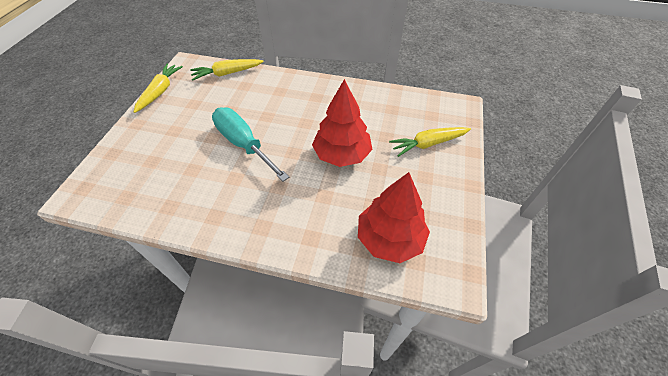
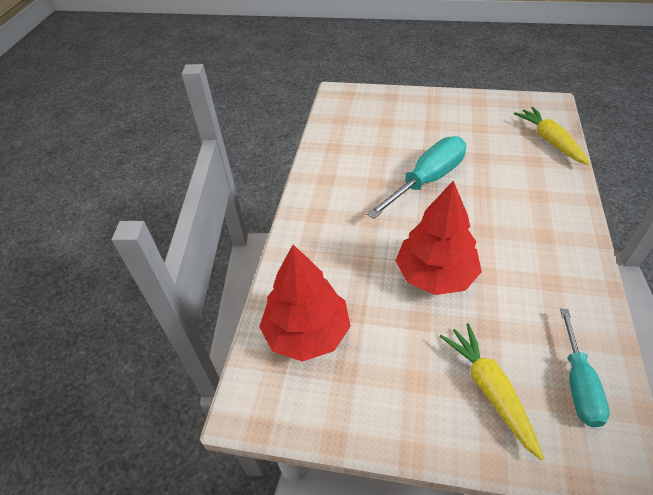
camera: 90 degrees right, 5 degrees down
yellow carrot [134,64,183,113] -> none
none -> turquoise screwdriver [560,309,610,427]

